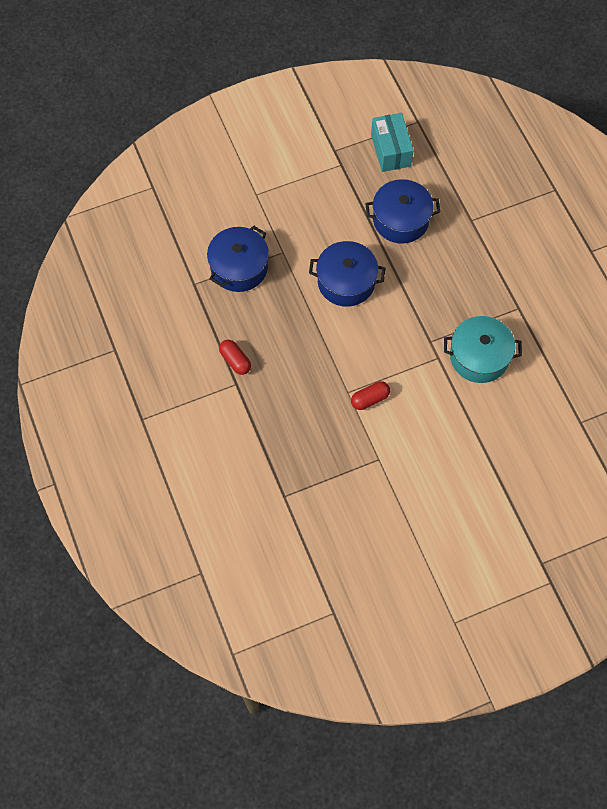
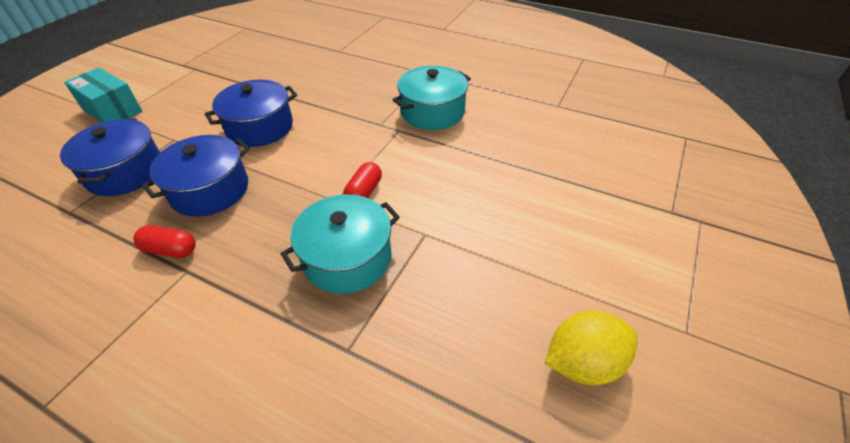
camera: 40 degrees left, 20 degrees down
blue pot [365,179,440,243] -> blue pot moved to [142,135,250,217]
turquoise box [371,113,414,172] -> turquoise box moved to [64,67,143,123]
none -> turquoise pot [281,194,400,294]
none -> yellow lemon [545,311,638,385]

